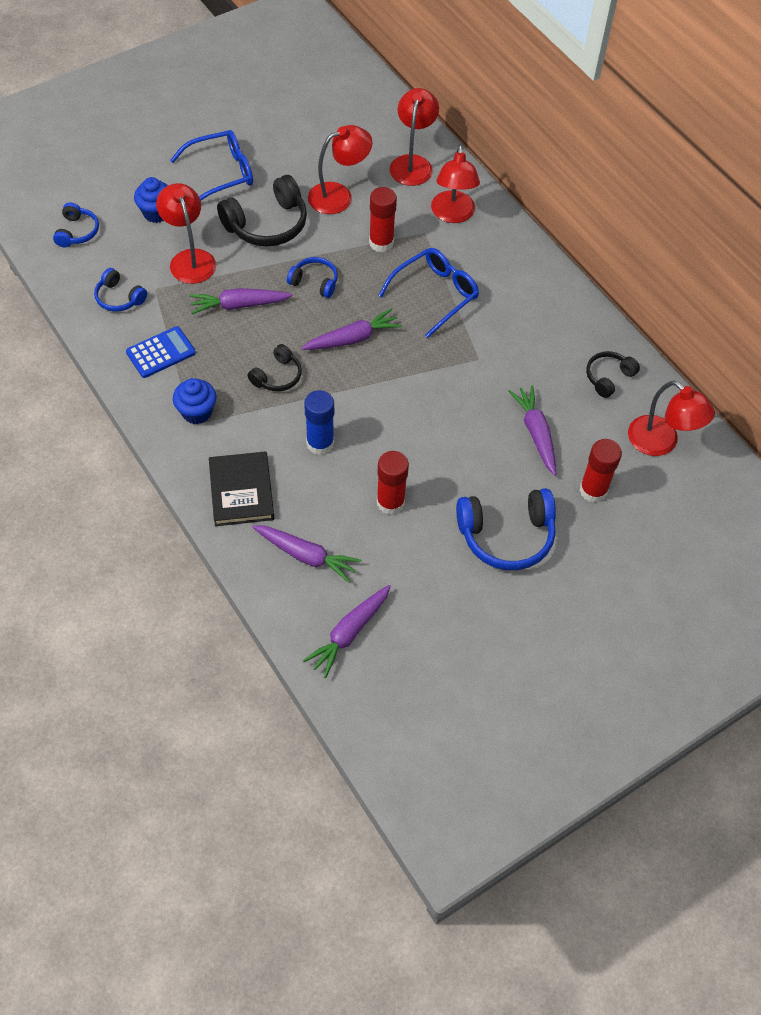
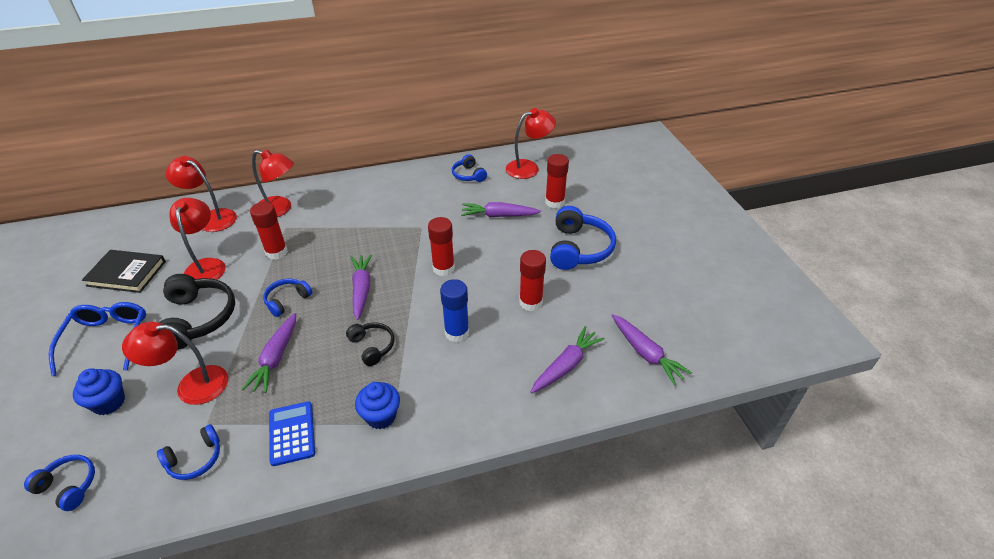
camera: 70 degrees left, 15 degrees down
black book [209,451,274,526] -> black book moved to [82,250,166,293]
blue glasses [378,248,479,338] -> none
black headphones [586,351,640,398] -> blue headphones [452,154,487,182]
none -> red glue stick [428,217,455,276]

